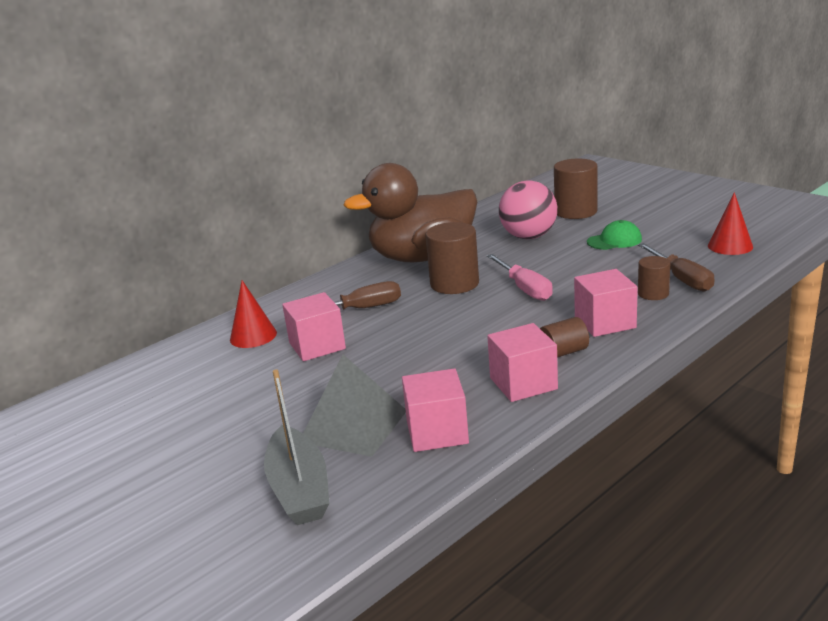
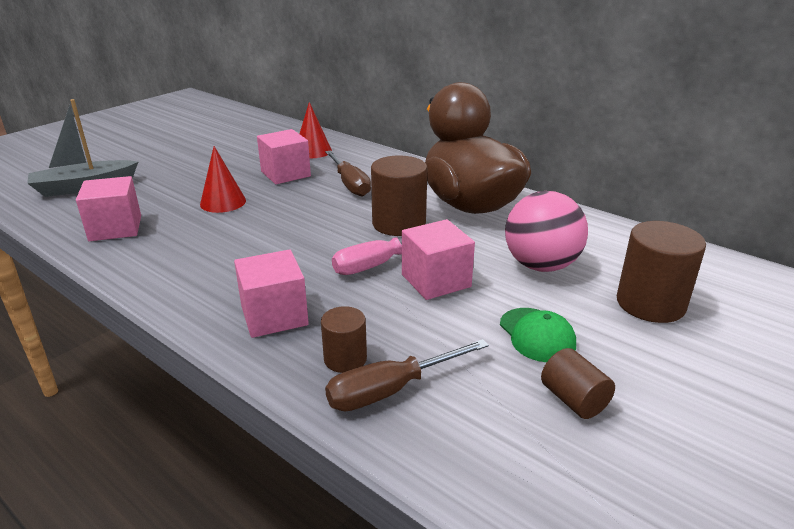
camera: 80 degrees right, 5 degrees up
grey pyramid [303,355,406,457] -> none
pink cube [487,323,558,402] -> pink cube moved to [402,219,475,300]
brown cylinder [540,317,589,358] -> brown cylinder moved to [541,348,615,419]
red cone [708,192,753,255] -> red cone moved to [200,146,246,213]

